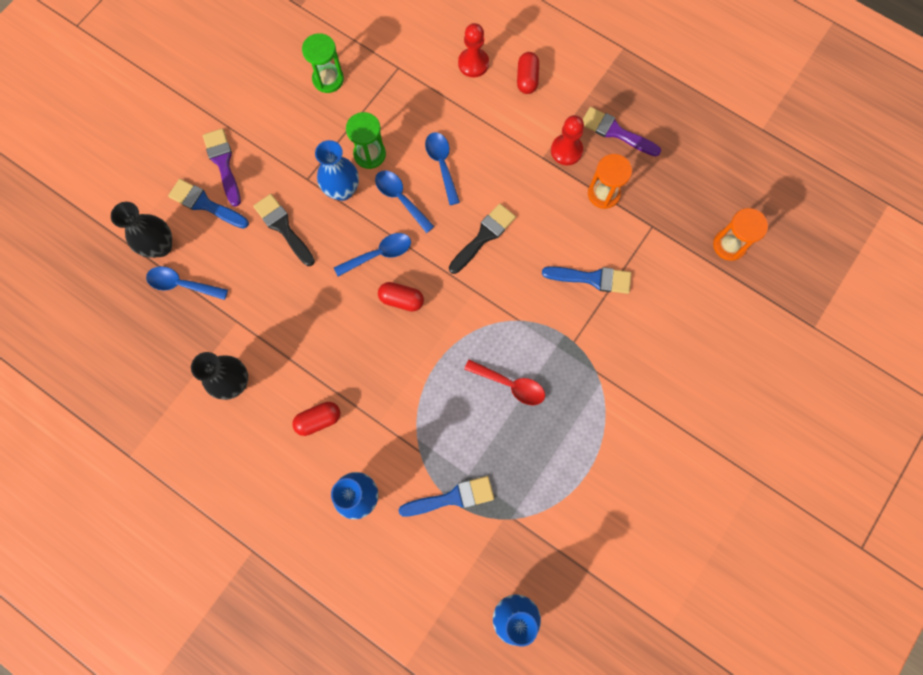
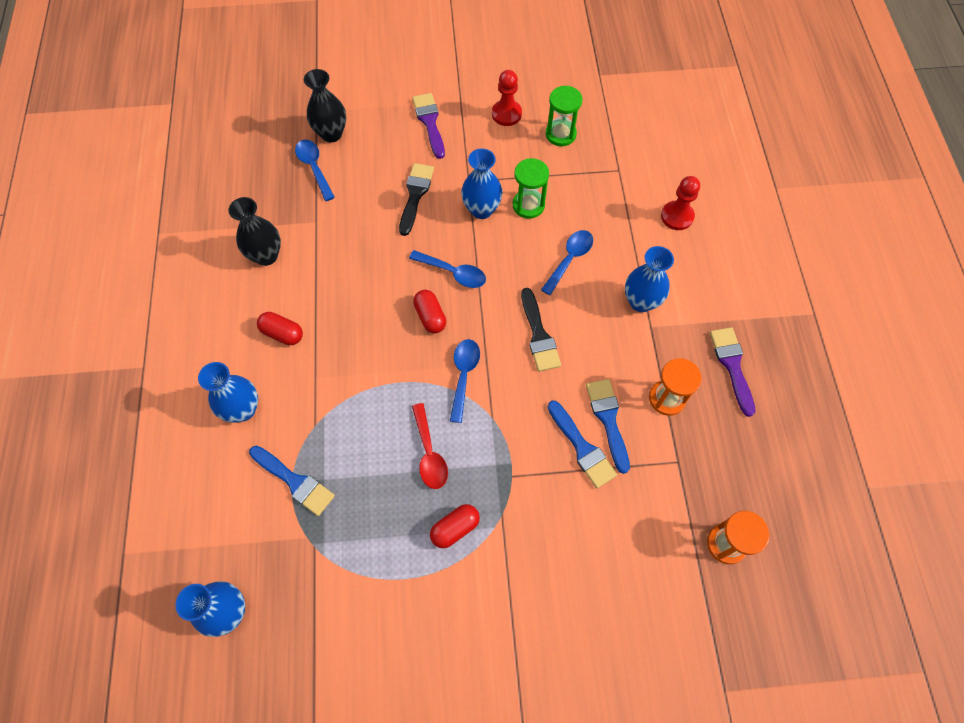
camera: 50 degrees right, 10 degrees down
blue brush [168,179,249,229] -> blue brush moved to [586,379,630,474]
purple brush [203,128,241,207] -> purple brush turned 45 degrees counterclockwise [412,93,445,159]
blue spoon [375,170,435,233] -> blue spoon moved to [450,339,480,423]
black brush [449,204,516,274] -> black brush turned 75 degrees clockwise [521,288,561,372]
red capsule [517,52,539,94] -> red capsule moved to [430,504,480,548]
red pawn [551,115,584,165] -> red pawn moved to [492,70,522,126]
none -> blue vase [625,246,674,312]

